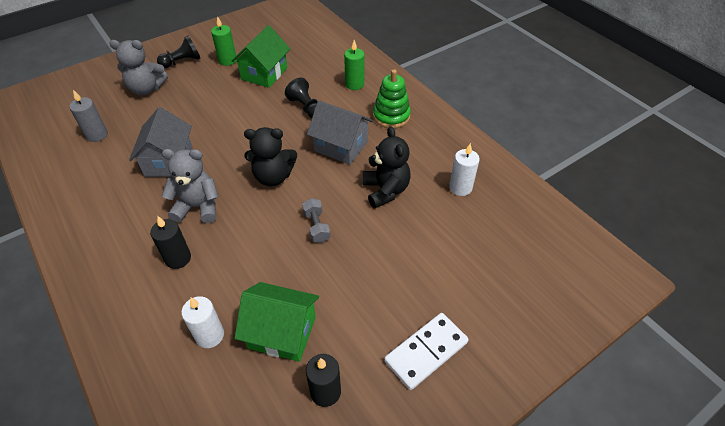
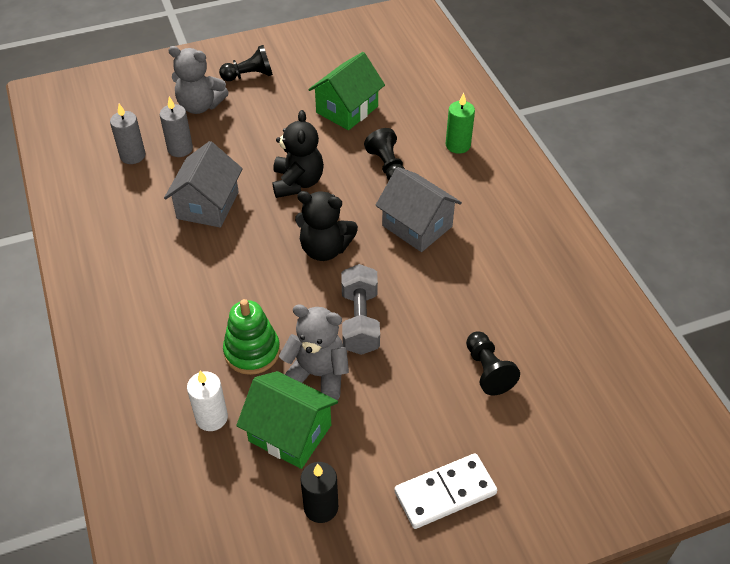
camera: 15 degrees right, 0 degrees up
black candle [150,216,191,269] -> none
grey teddy bear [162,149,219,223] -> grey teddy bear moved to [279,304,349,400]
green candle [211,16,237,66] -> none
grey dumbbell [302,198,330,243] -> grey dumbbell [341,264,380,355], size x1.61
black teddy bear [363,127,411,208] -> black teddy bear moved to [272,110,324,198]
green stacking toy [373,69,411,128] -> green stacking toy moved to [223,299,280,375]
white candle [449,143,479,196] -> none
none -> grey candle [160,96,193,157]
none -> black pawn [466,331,520,395]

